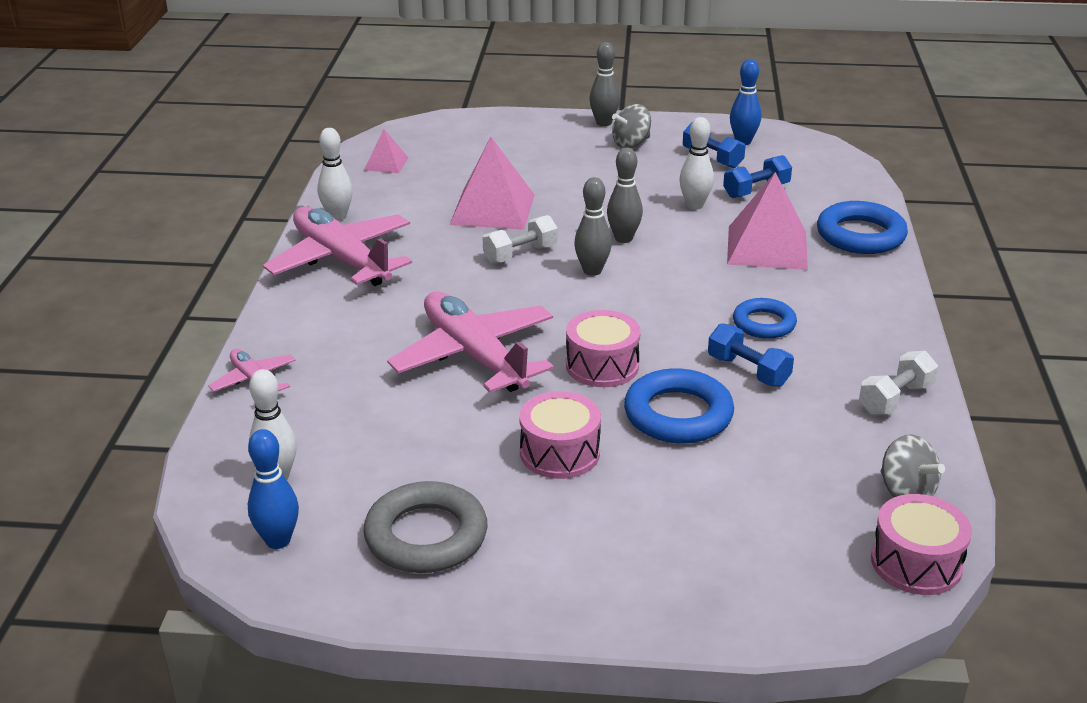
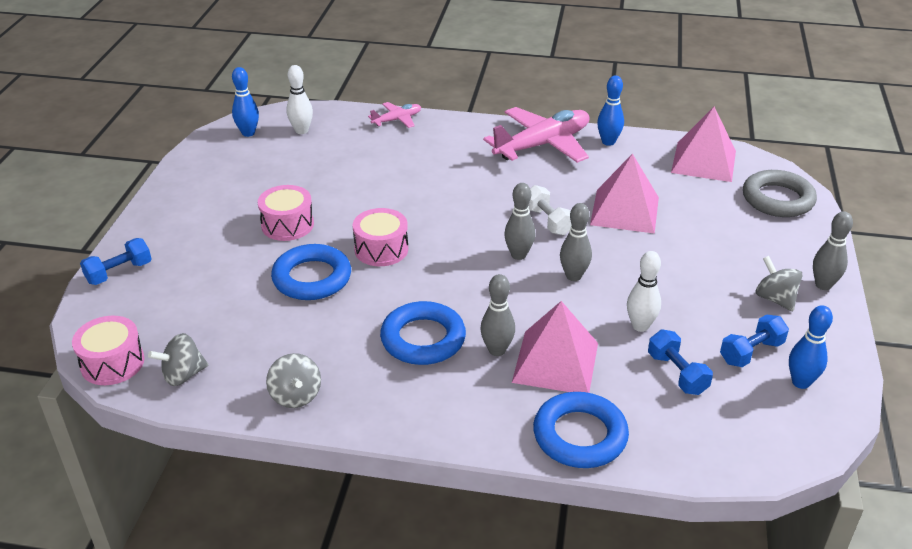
camera: 95 degrees right, 5 degrees up
white bowling pin [317,128,353,221] -> blue bowling pin [597,76,624,146]
grey ring [363,481,487,573] -> grey ring moved to [743,170,817,217]
pink pyramid [364,129,409,173] -> pink pyramid [671,107,736,182], size x1.94
pink plane [387,291,554,393] -> none
blue dumbbell [708,323,794,387] -> blue dumbbell moved to [80,238,151,285]
blue ring [733,298,797,339] -> blue ring [380,301,466,365], size x1.56
white dumbbell [859,351,938,415] -> grey spinning top [266,353,321,408]
none -> grey bowling pin [480,274,515,356]

